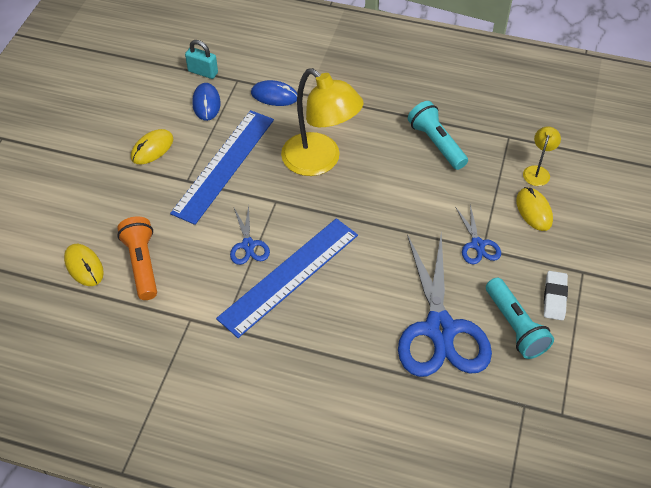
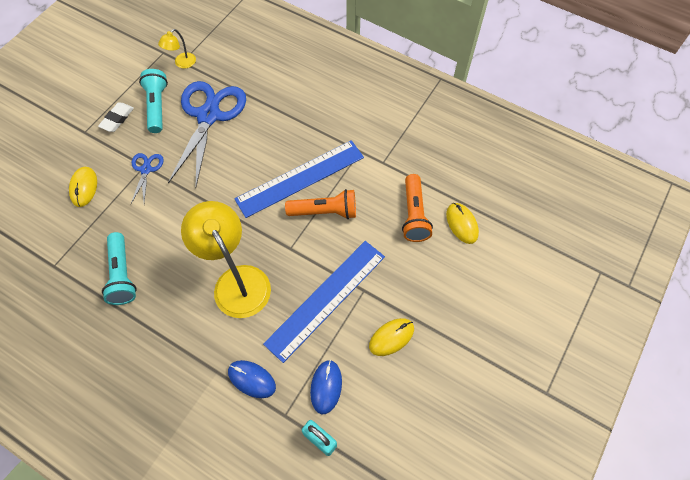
camera: 165 degrees left, 10 degrees up
blue scissors [230,205,270,265] -> orange flashlight [285,189,356,219]
yellow lamp [523,126,561,186] -> yellow lamp moved to [158,29,196,68]

